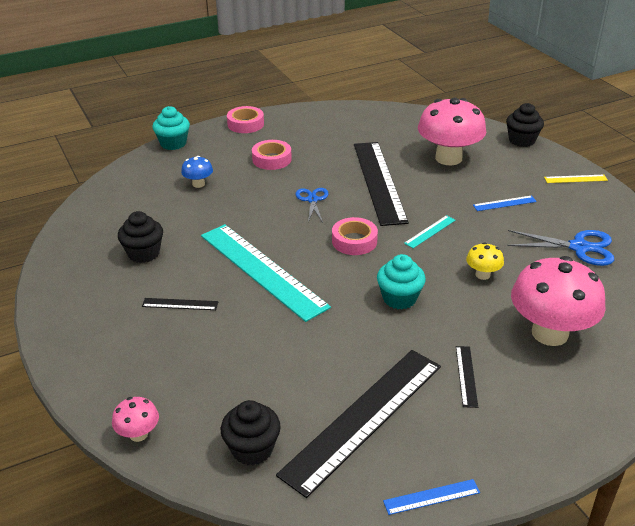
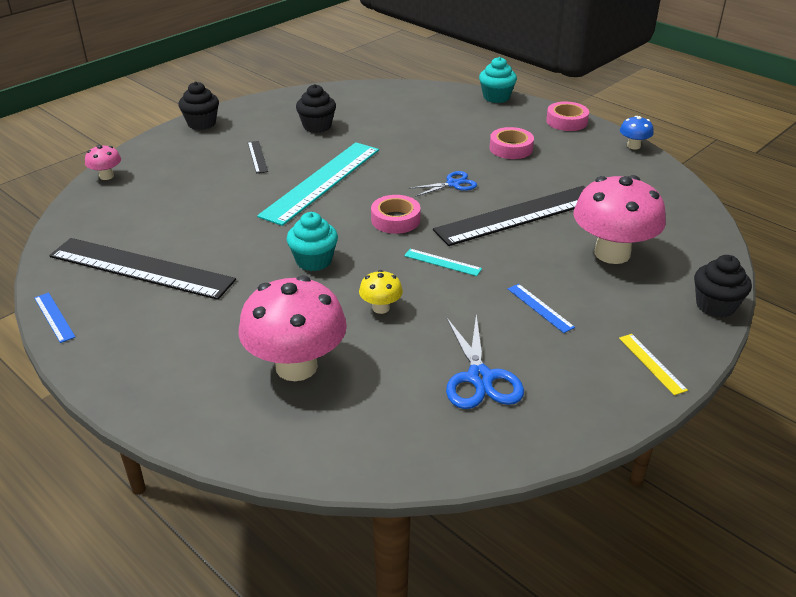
camera: 70 degrees right, 0 degrees up
blue mushroom [181,156,213,188] -> blue mushroom moved to [620,116,654,150]
black cupcake [221,400,281,465] -> black cupcake moved to [178,82,219,130]
black ruler [456,346,478,408] -> none

